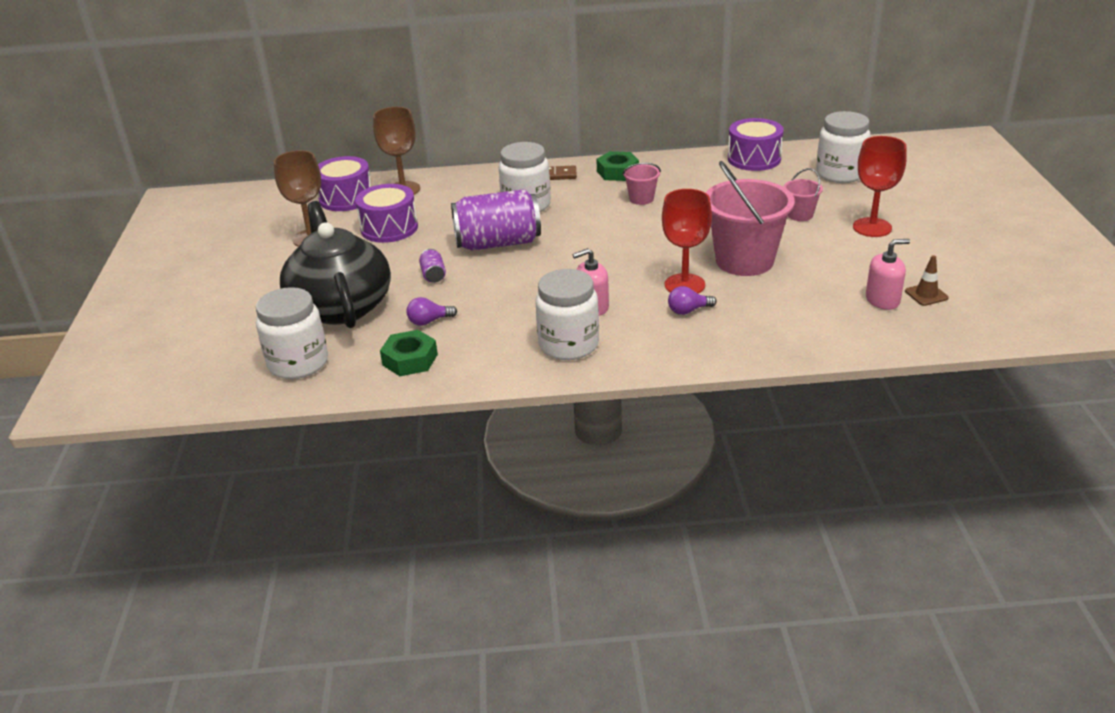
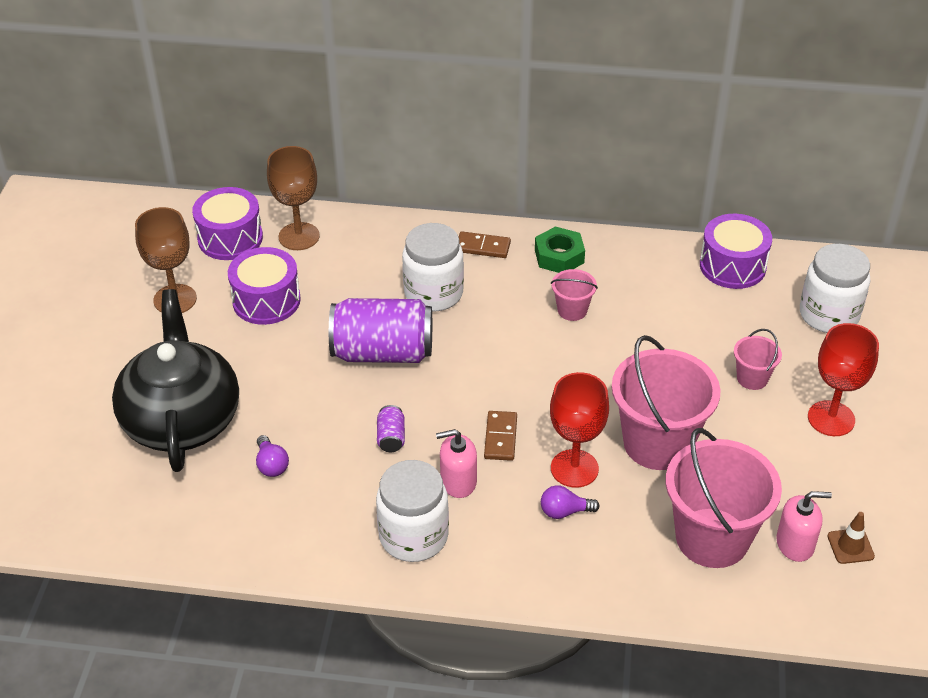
camera: 10 degrees right, 10 degrees up
white jar [256,287,328,379] -> none
green nut [380,330,438,376] -> none
purple light bulb [406,297,457,326] -> purple light bulb turned 105 degrees counterclockwise [256,435,289,477]
purple can [419,249,446,283] -> purple can moved to [377,405,405,452]
none -> brown domino [484,411,517,461]
none -> pink bucket [666,428,782,568]

